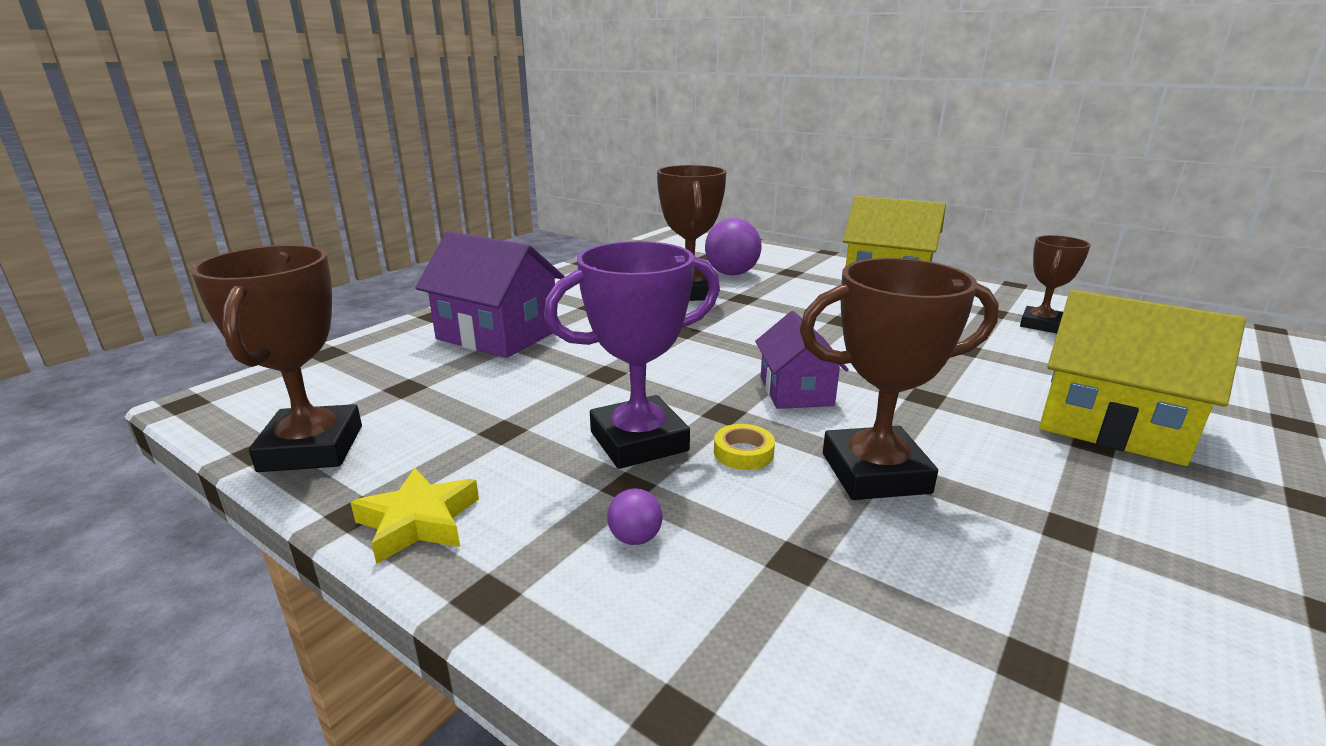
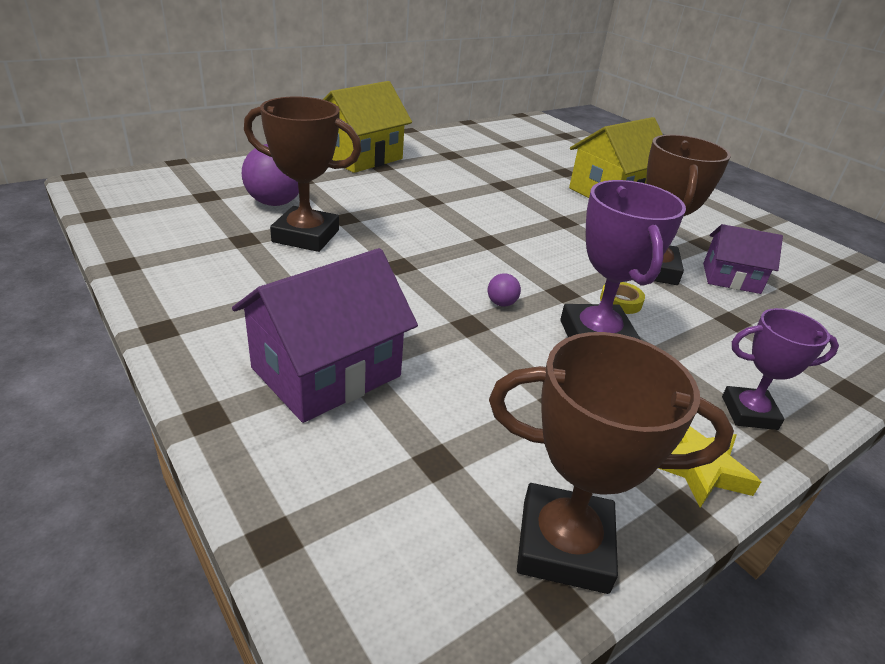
camera: 75 degrees left, 10 degrees up
purple ball [607,488,663,545] -> purple ball moved to [488,273,521,307]
purple house [755,311,849,409] -> purple house moved to [703,224,783,294]
brown trophy [1020,235,1091,333] -> none
none -> purple trophy [722,308,839,430]

